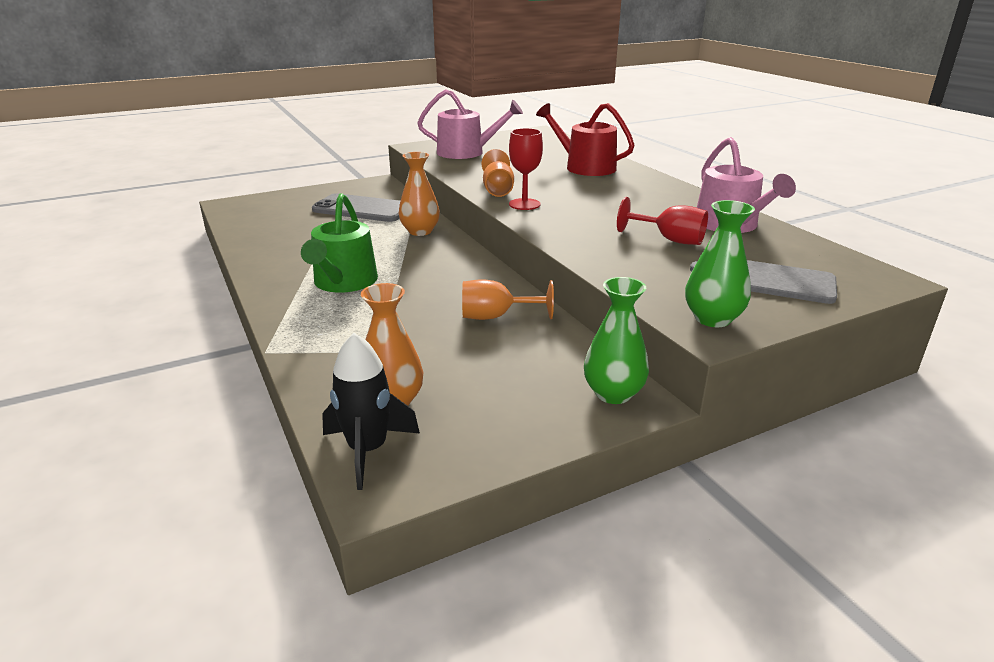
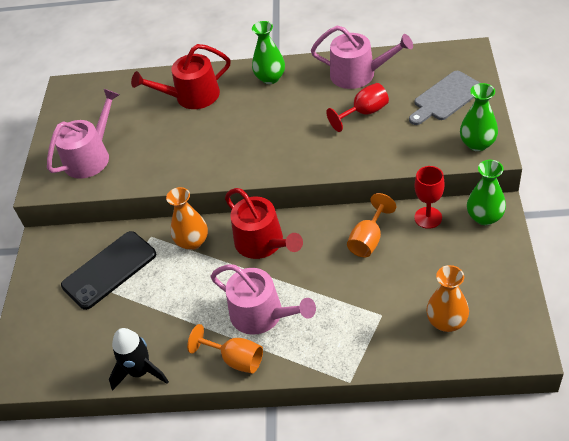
camera: 55 degrees left, 20 degrees up
green watering can [301,193,378,293] -> pink watering can [211,265,316,335]
grey phone [312,193,400,222] -> black phone [61,231,156,310]
black rocket [322,333,420,490] -> black rocket moved to [109,328,169,390]
orange goblet [482,149,514,197] -> orange goblet moved to [187,324,263,374]
red goblet [509,128,543,210] -> red goblet moved to [414,166,445,229]
none -> red watering can [225,188,303,259]
none -> green vase [252,21,285,84]

